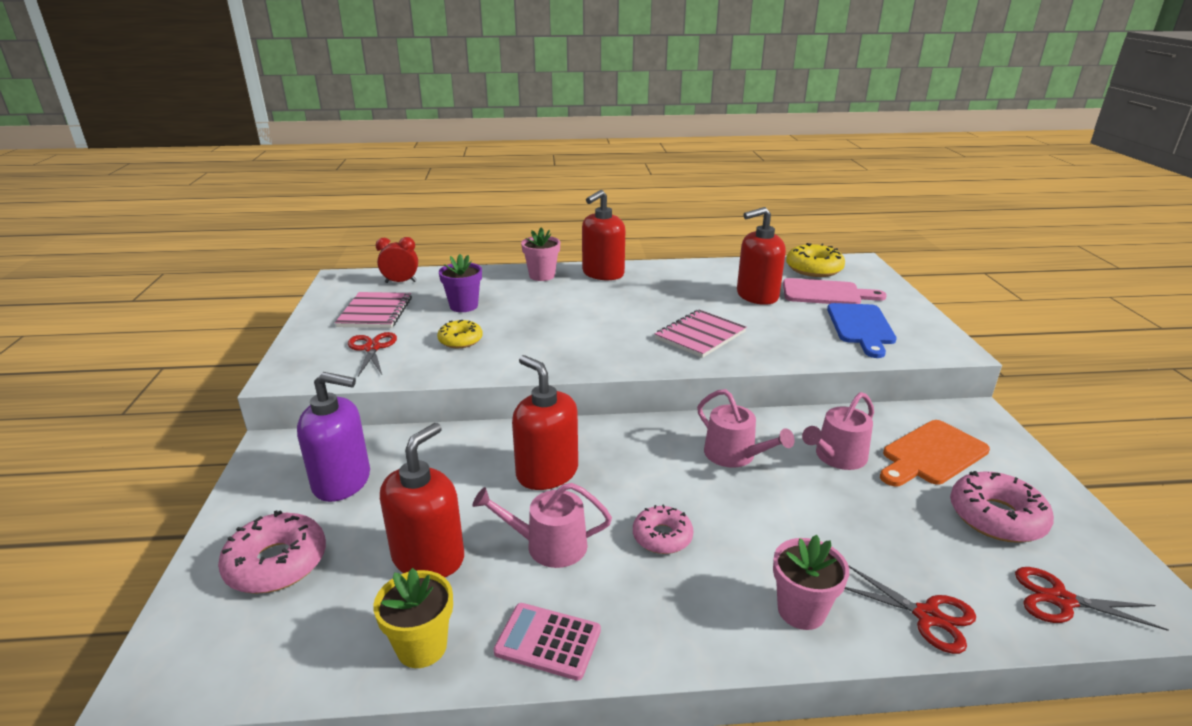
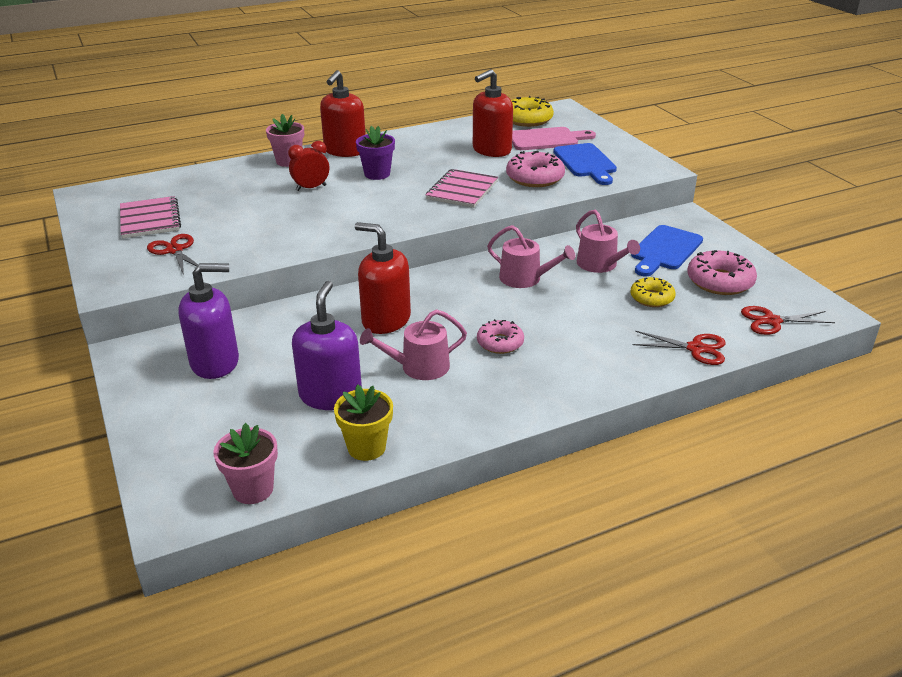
camera: 20 degrees left, 5 degrees up
pink donut [218,510,326,594] -> pink donut moved to [506,151,565,187]
red clock [376,237,418,283] -> red clock moved to [288,141,329,191]
red soap dispenser [380,423,464,577] -> purple soap dispenser [292,281,362,410]
yellow donut [437,320,483,348] -> yellow donut moved to [630,277,676,307]
purple flower pot [439,254,482,312] -> purple flower pot moved to [356,126,395,180]
pink calculator [493,603,601,681] -> none
pink flower pot [773,535,849,630] -> pink flower pot moved to [213,423,278,504]
pink watering can [802,392,874,470] -> pink watering can turned 60 degrees counterclockwise [576,210,640,273]
orange cutting board [880,420,990,486] -> blue cutting board [631,225,703,276]

